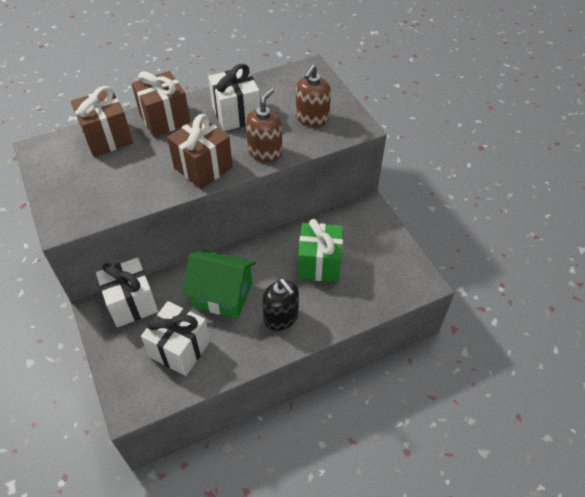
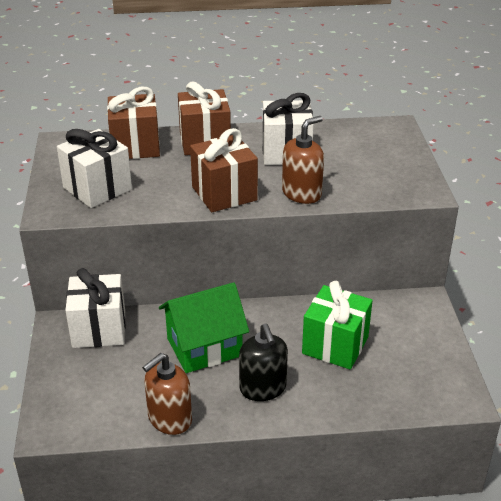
camera: 20 degrees right, 15 degrees down
white gift [141,301,210,376] -> white gift moved to [57,129,132,208]
green house [182,249,256,318] -> green house turned 60 degrees counterclockwise [159,282,249,373]
brown soap dispenser [296,65,331,127] -> brown soap dispenser moved to [142,353,192,435]

